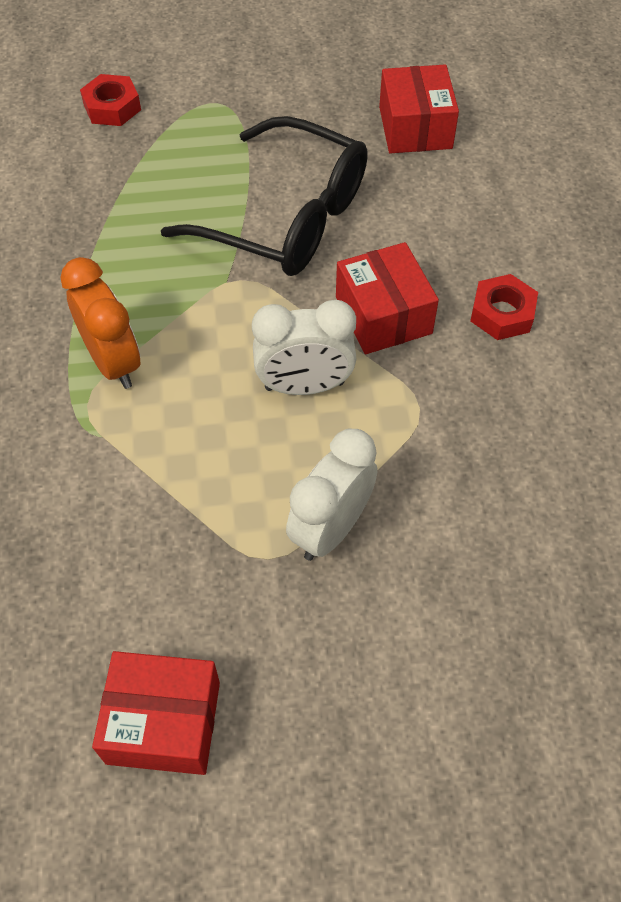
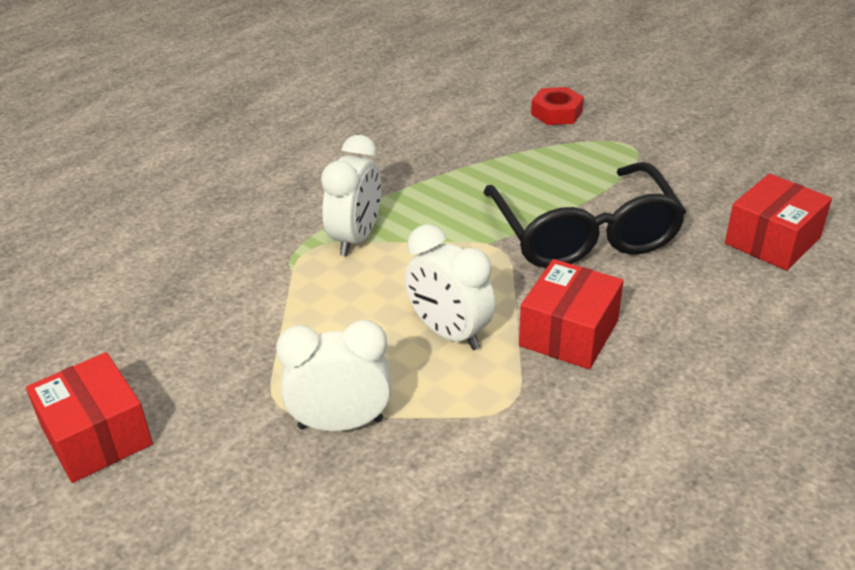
camera: 50 degrees right, 20 degrees down
orange clock [61,257,140,389] -> white clock [321,135,381,256]
red nut [470,274,538,340] -> none

